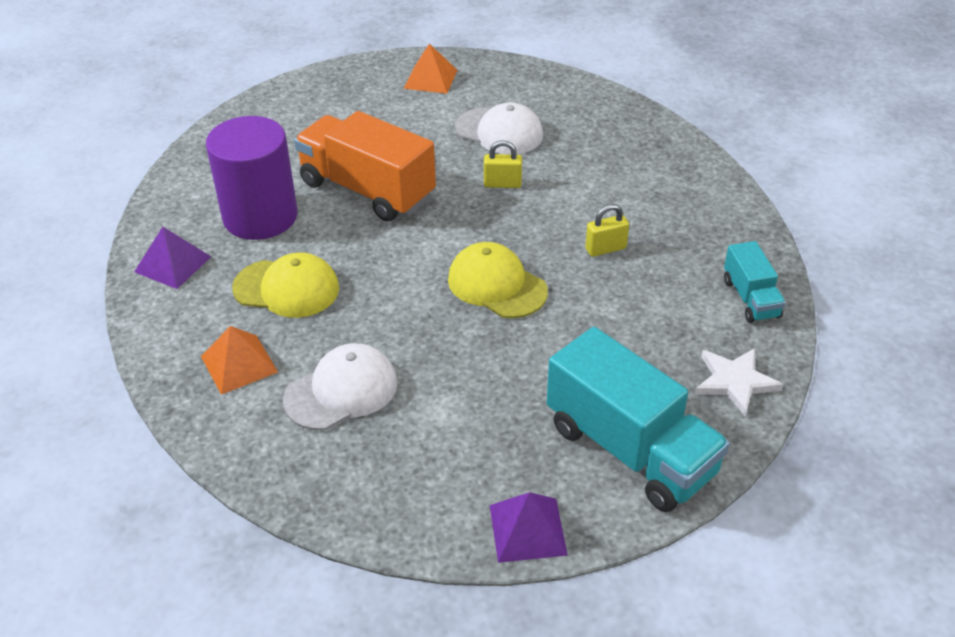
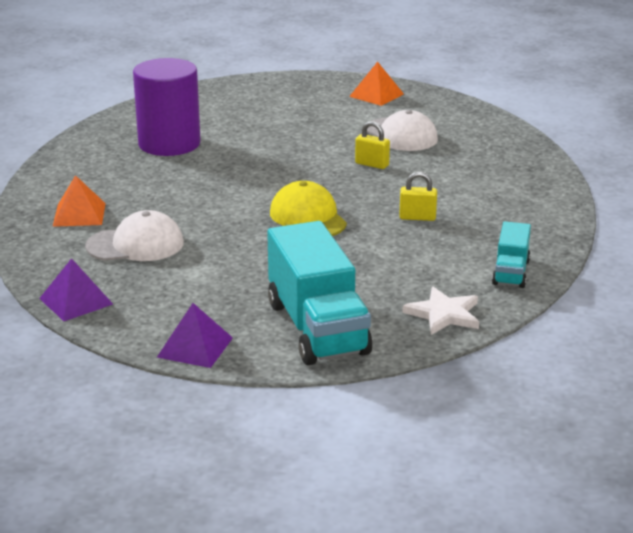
camera: 25 degrees right, 15 degrees down
purple pyramid [134,227,211,289] -> purple pyramid moved to [39,258,113,321]
yellow cap [232,252,339,318] -> none
orange truck [294,111,436,222] -> none

